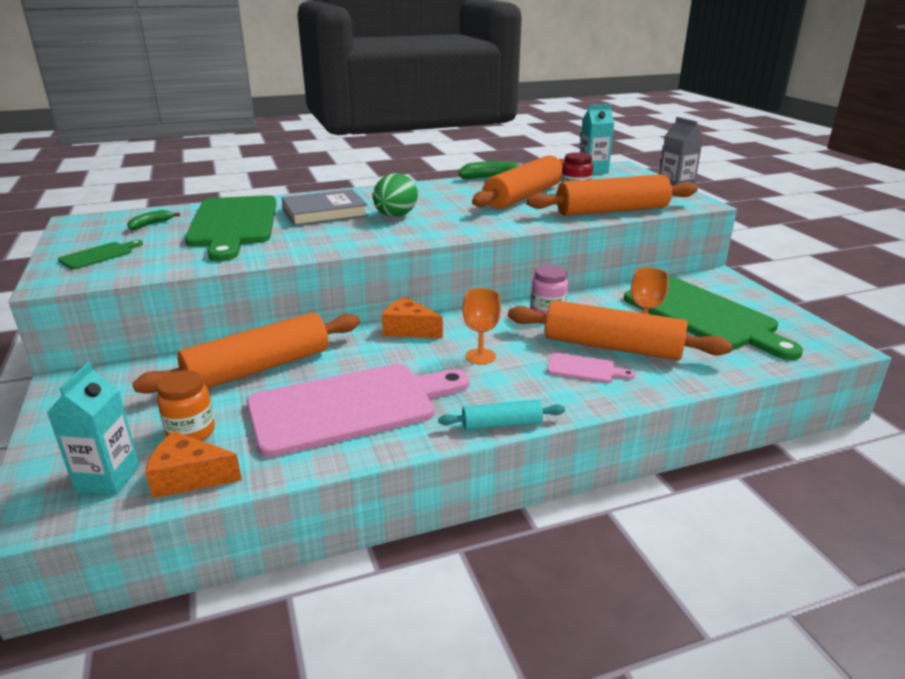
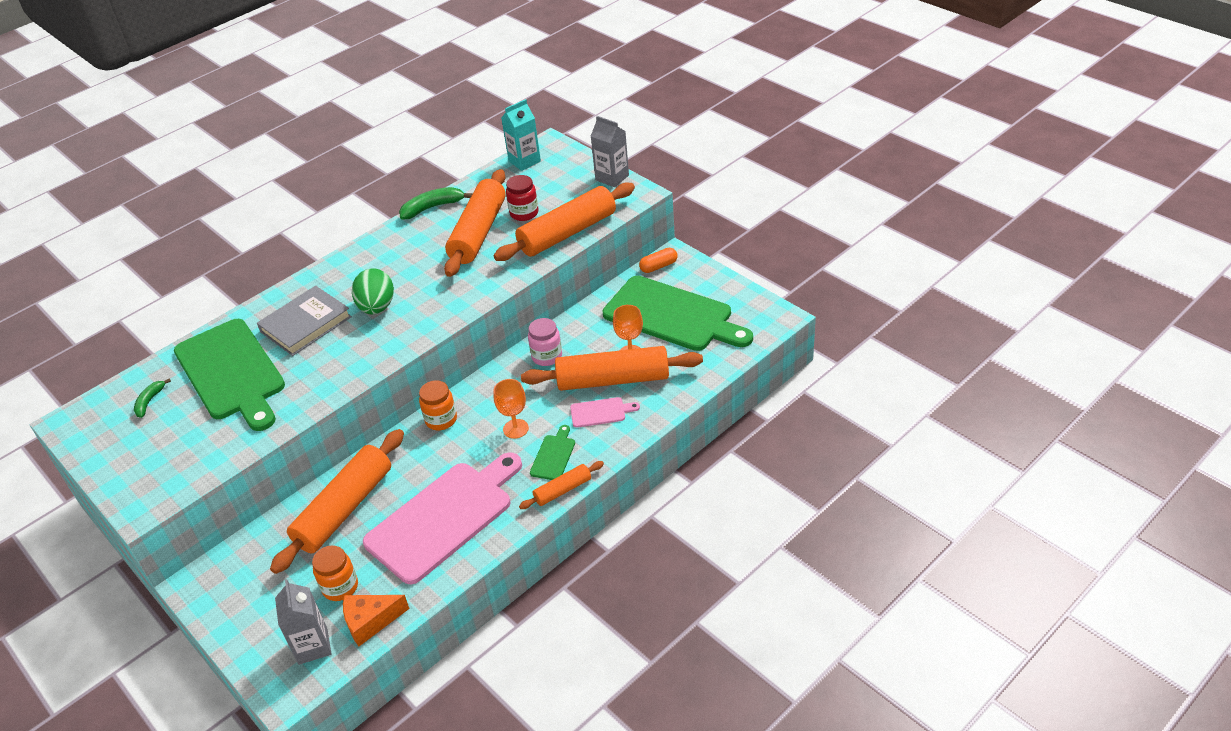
camera: 20 degrees left, 15 degrees up
turquoise carton [47,362,140,495] -> grey carton [275,579,331,665]
green cutting board [58,240,143,269] -> green cutting board moved to [530,425,575,480]
orange cheese [382,297,443,338] -> orange jar [419,381,457,430]
turquoise rolling pin [438,400,565,430] -> orange rolling pin [519,461,604,509]
none -> orange capsule [639,248,678,273]

